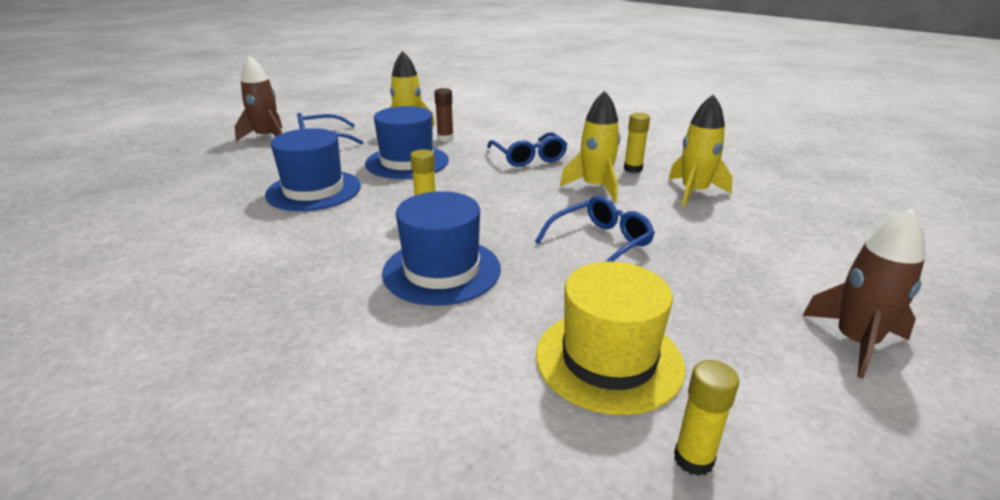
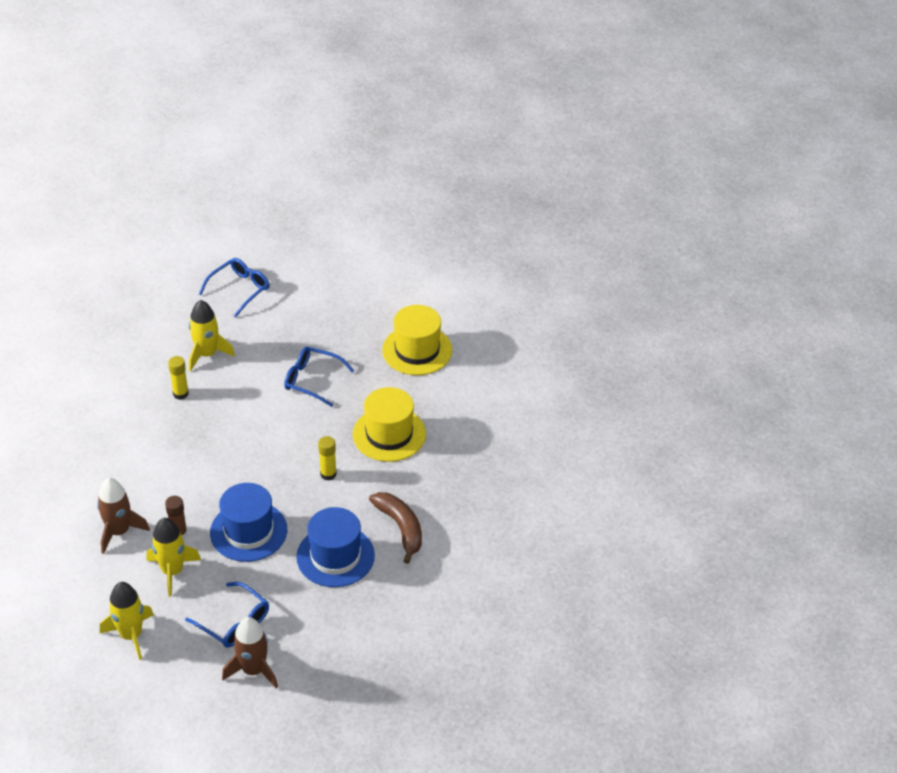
camera: 120 degrees left, 15 degrees up
blue hat [382,191,501,306] -> yellow hat [353,387,426,462]
blue glasses [487,132,567,167] -> blue glasses moved to [199,258,270,318]
yellow rocket [560,91,620,202] -> yellow rocket moved to [100,582,154,660]
yellow glue stick [674,360,739,476] -> none
brown rocket [802,208,925,379] -> brown rocket moved to [97,478,150,554]
none -> brown banana [369,492,422,564]

